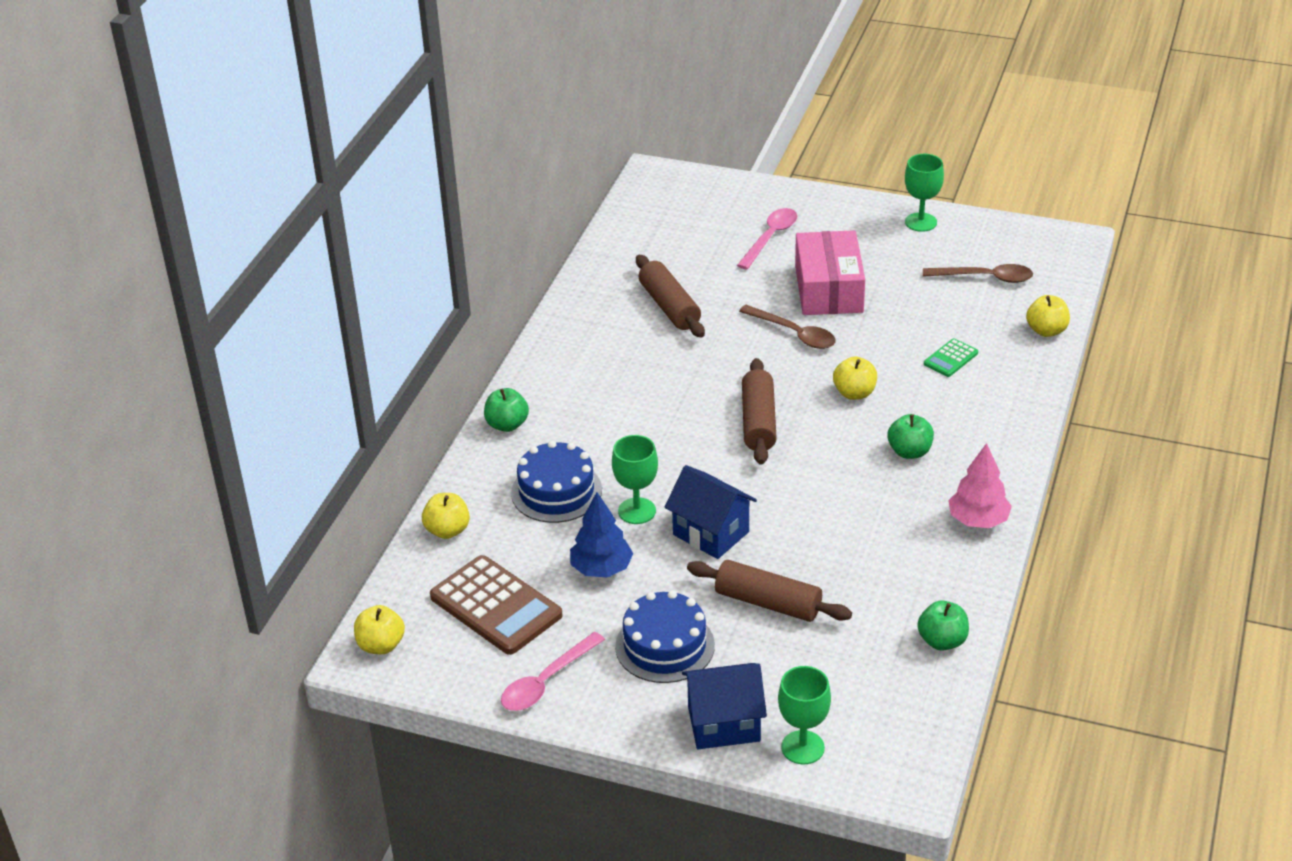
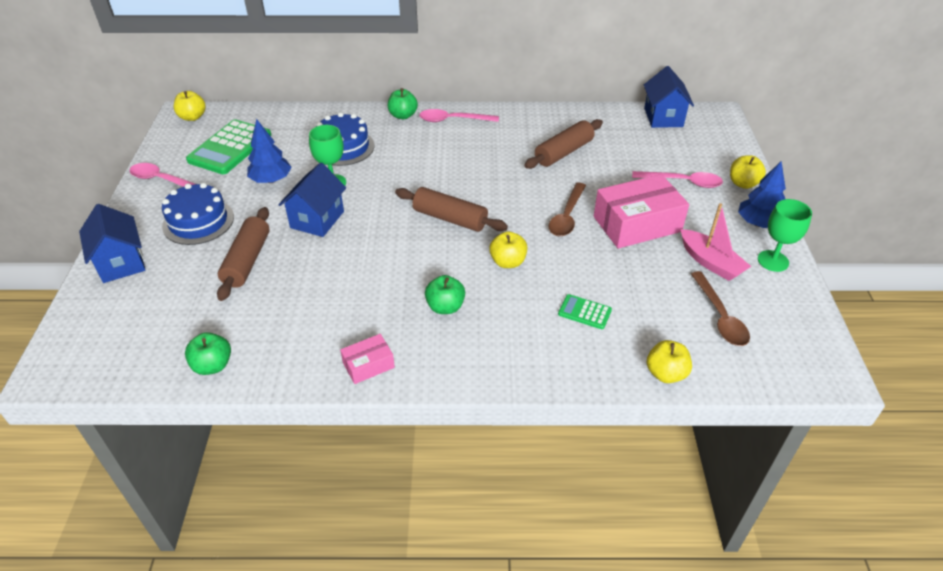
camera: 70 degrees right, 5 degrees up
yellow apple [422,493,470,539] -> yellow apple moved to [730,155,766,189]
brown calculator [430,555,563,655] -> green calculator [186,119,271,174]
brown rolling pin [742,358,777,465] -> brown rolling pin turned 45 degrees clockwise [395,187,508,232]
green goblet [778,666,831,765] -> none
pink tree [948,443,1012,528] -> pink box [340,334,395,384]
none -> pink spoon [419,109,499,122]
none -> blue house [644,66,694,128]
none -> pink boat [681,203,751,281]
none -> blue tree [738,161,786,228]

